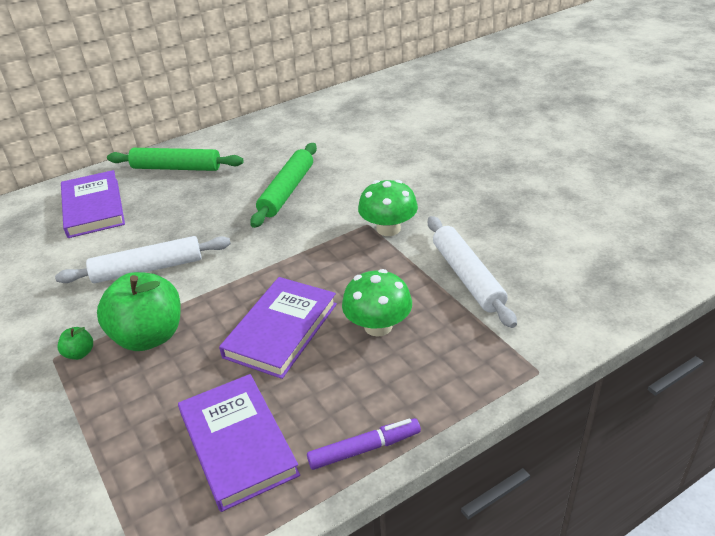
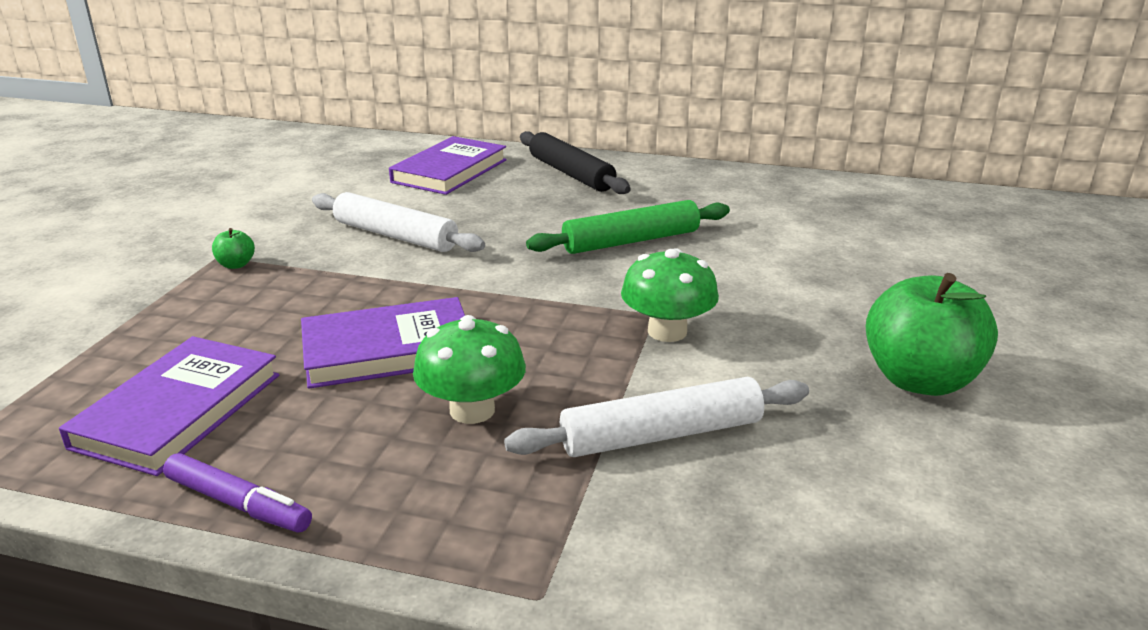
camera: 45 degrees right, 10 degrees down
green apple [97,272,181,351] -> green apple moved to [866,273,998,396]
green rolling pin [107,148,244,171] -> black rolling pin [520,131,631,194]
white rolling pin [428,216,517,328] -> white rolling pin turned 45 degrees clockwise [504,377,809,457]

